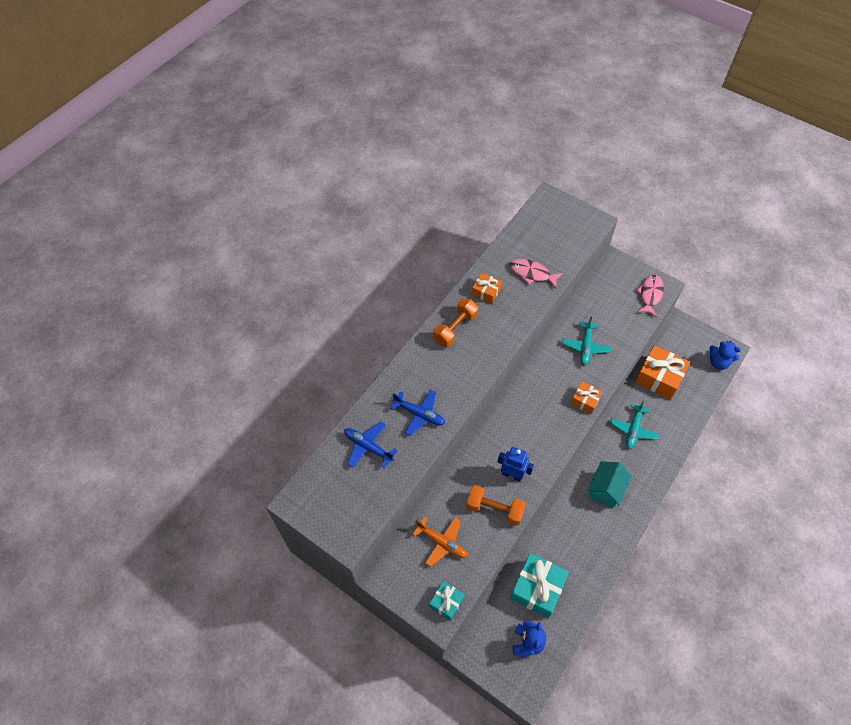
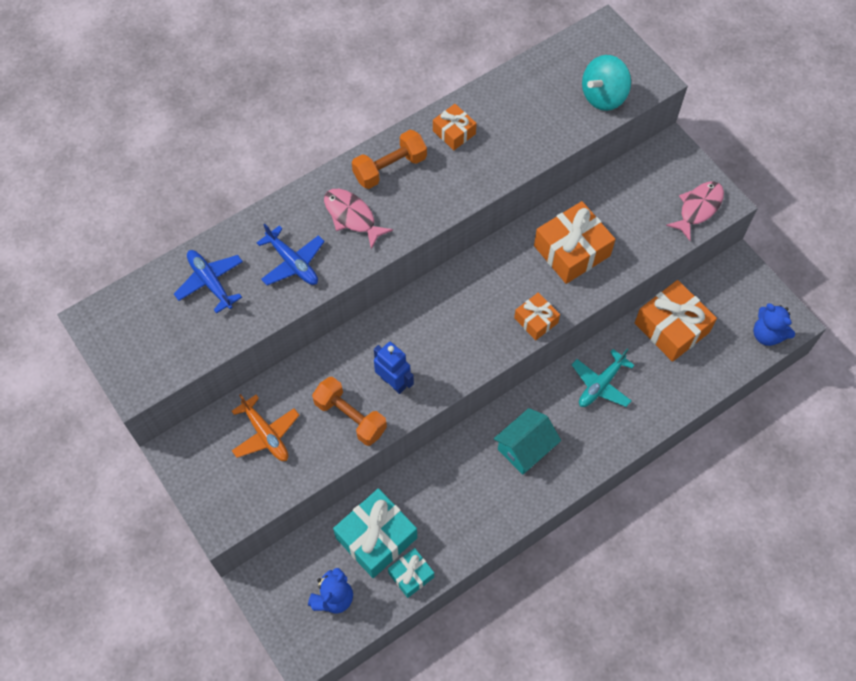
camera: 20 degrees right, 5 degrees up
turquoise gift [429,581,465,621] -> turquoise gift moved to [388,548,434,598]
pink fish [510,259,563,288] -> pink fish moved to [324,189,393,249]
turquoise plane [562,316,611,365] -> orange gift [534,201,616,284]
none -> turquoise spinning top [582,55,631,111]

